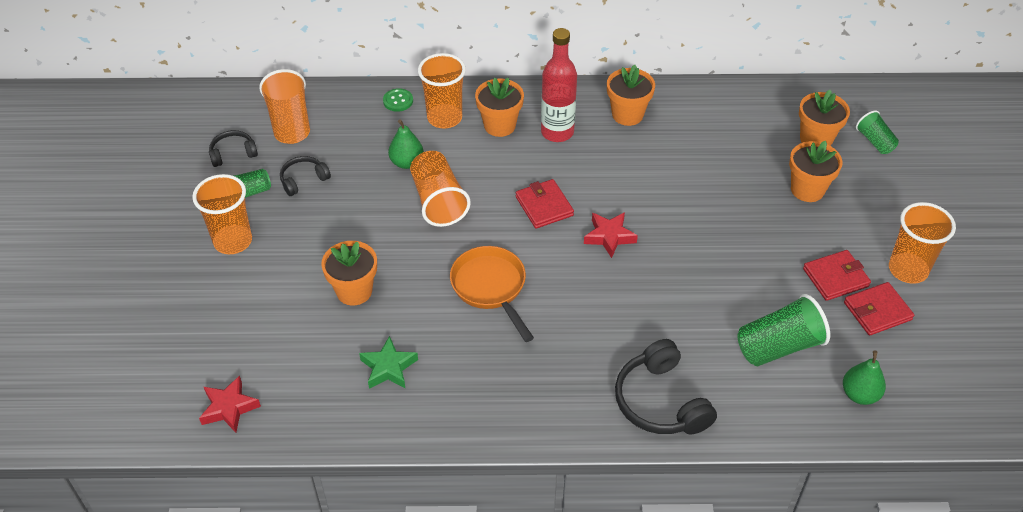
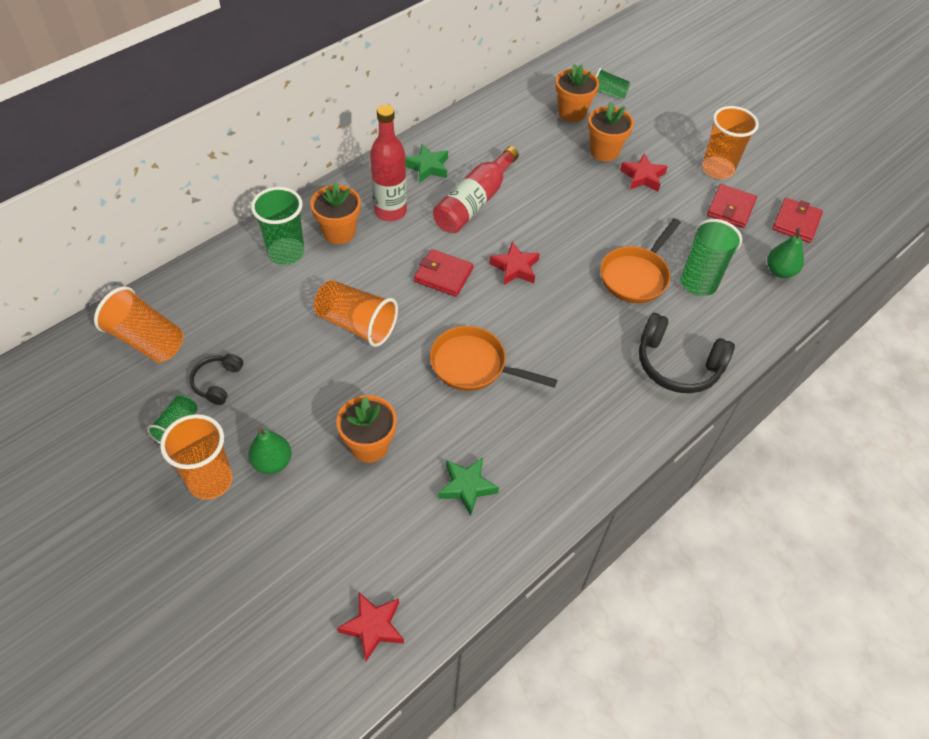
camera: 45 degrees left, 5 degrees up
black headphones [209,130,258,167] -> none
green button [383,88,413,112] -> none
green pear [388,119,424,169] -> green pear moved to [248,428,292,474]
orange cup [418,53,466,129] -> green cup [251,187,305,265]
orange flower pot [607,65,655,126] -> green star [405,144,448,183]
red wallet [803,250,871,301] -> red wallet moved to [772,198,823,243]
none -> red bottle [433,146,519,233]
none -> orange pan [600,219,681,303]
none -> red star [620,154,668,192]

